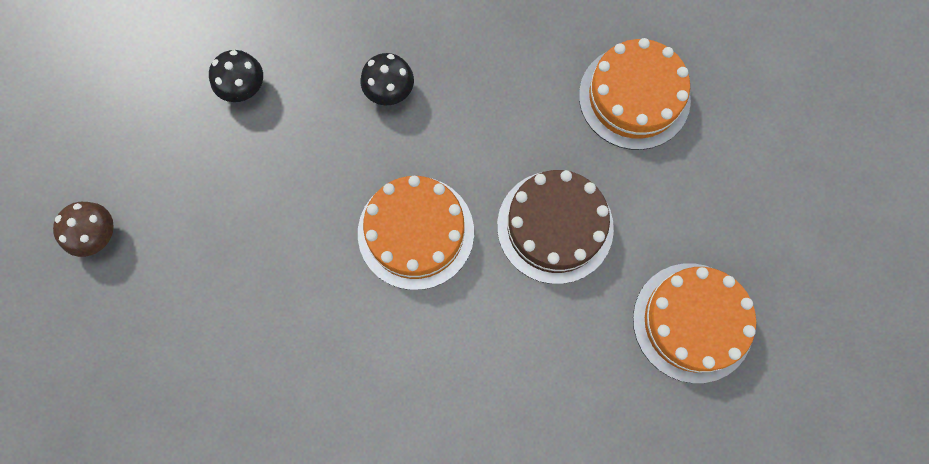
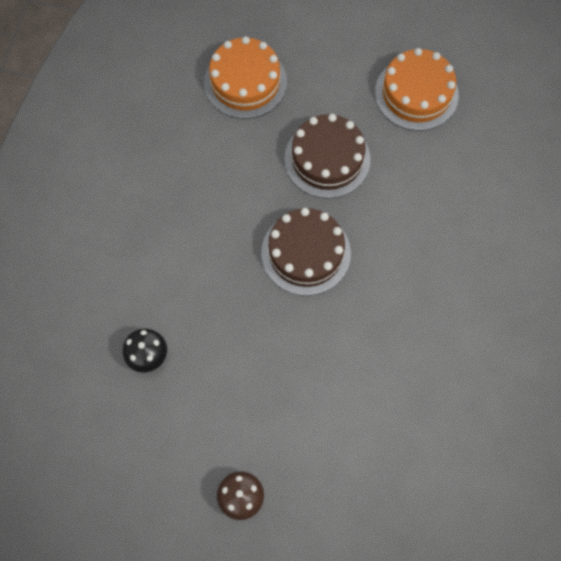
camera: 75 degrees left, 5 degrees down
orange cake [358,176,474,290] -> brown cake [261,208,351,296]
black mushroom [361,53,414,105] -> none

